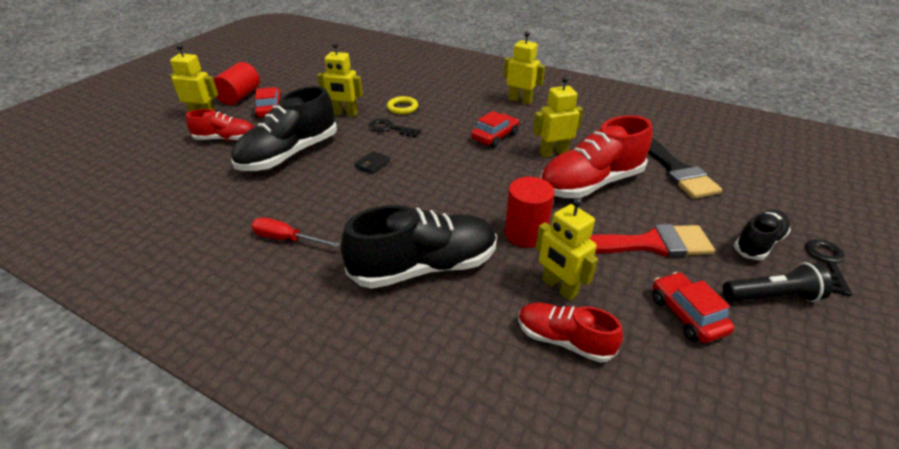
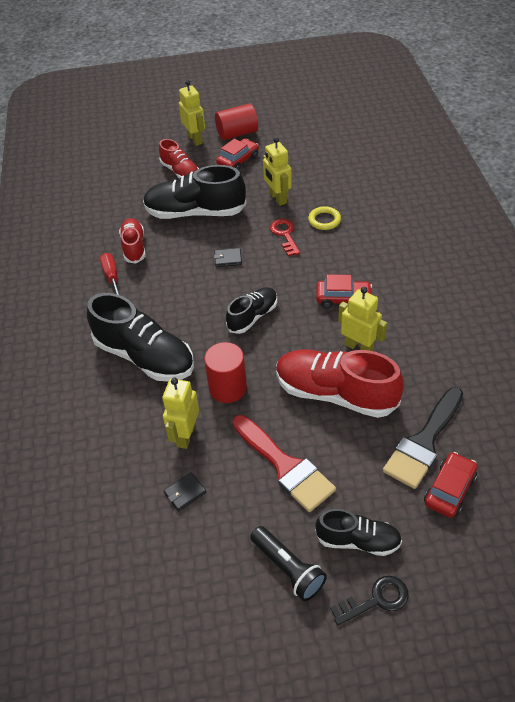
camera: 55 degrees right, 10 degrees up
black key [368,118,421,137] -> red key [270,219,300,256]
yellow robot [504,31,545,105] -> none
red shoe [518,303,623,362] -> red shoe moved to [119,218,146,263]
red car [652,272,734,343] -> red car moved to [424,452,477,518]
none -> black wallet [164,472,206,511]
none -> black shoe [226,287,277,334]

